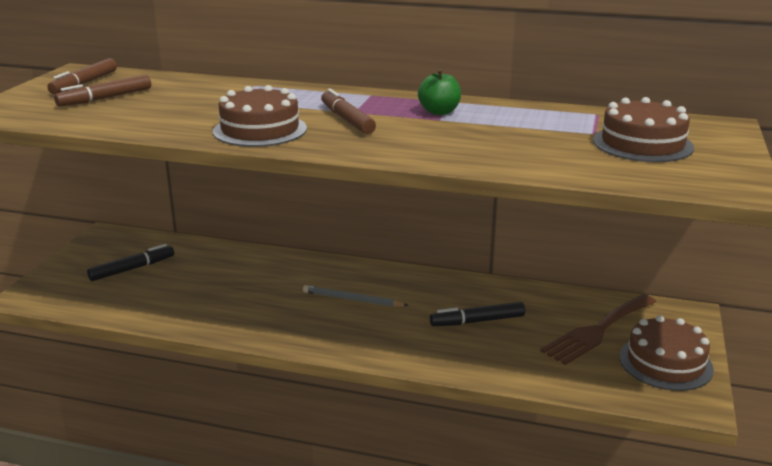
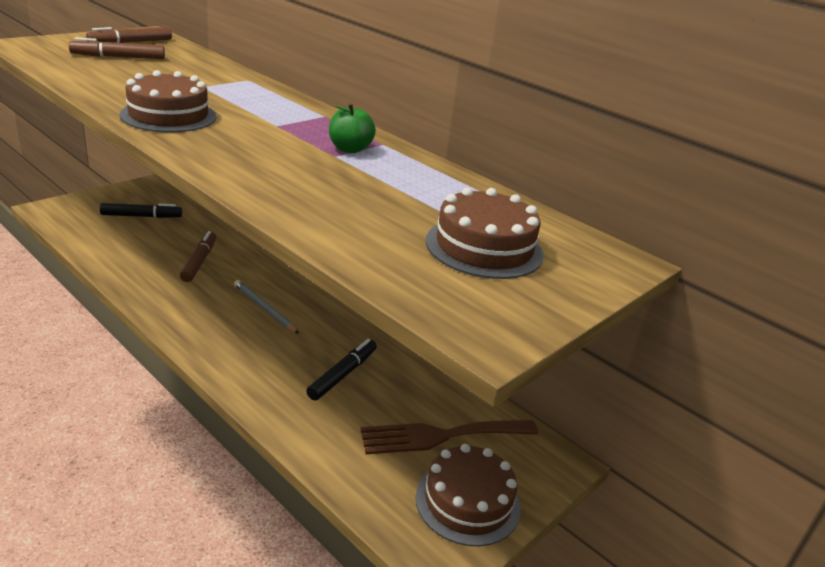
camera: 25 degrees right, 5 degrees up
brown marker [321,88,376,134] -> brown marker moved to [180,231,216,282]
black marker [430,302,525,326] -> black marker turned 105 degrees clockwise [306,339,377,401]

